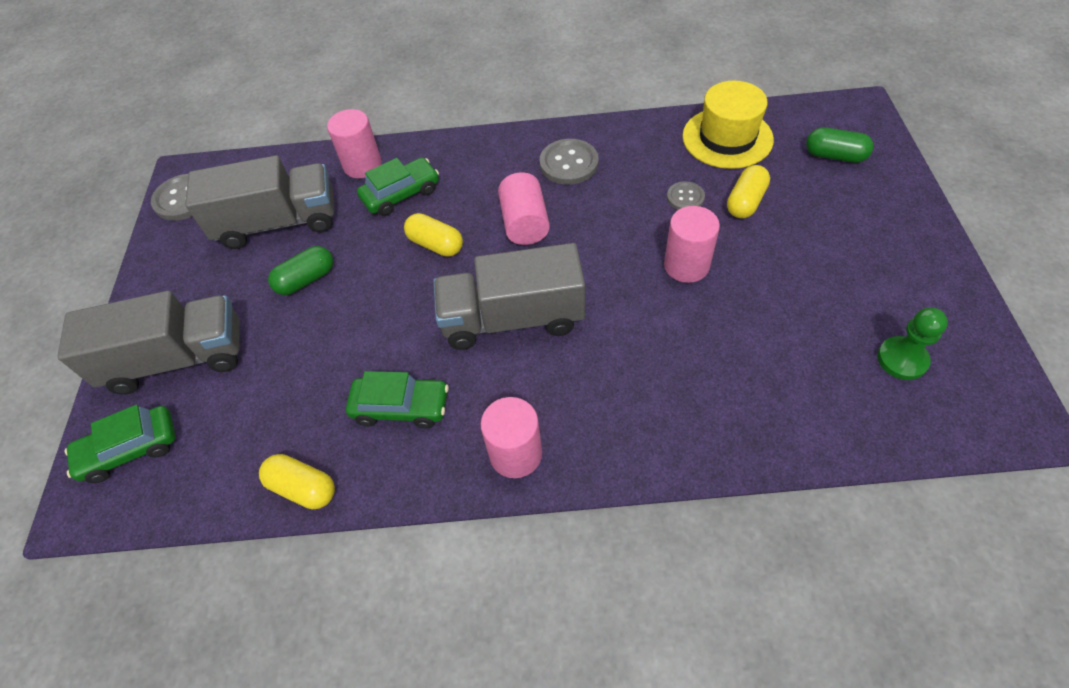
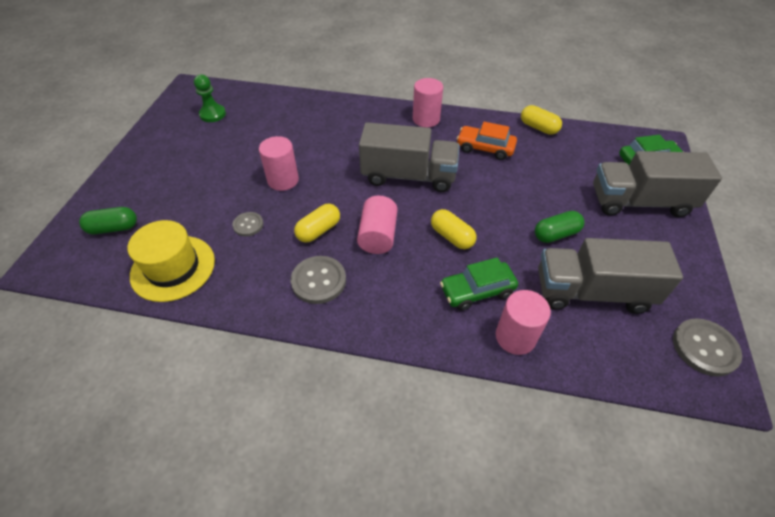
camera: 170 degrees left, 5 degrees down
green car [346,371,449,429] -> orange car [457,122,517,160]
yellow capsule [727,165,770,218] -> yellow capsule moved to [294,204,340,243]
green capsule [806,127,874,163] -> green capsule turned 45 degrees counterclockwise [79,207,137,234]

